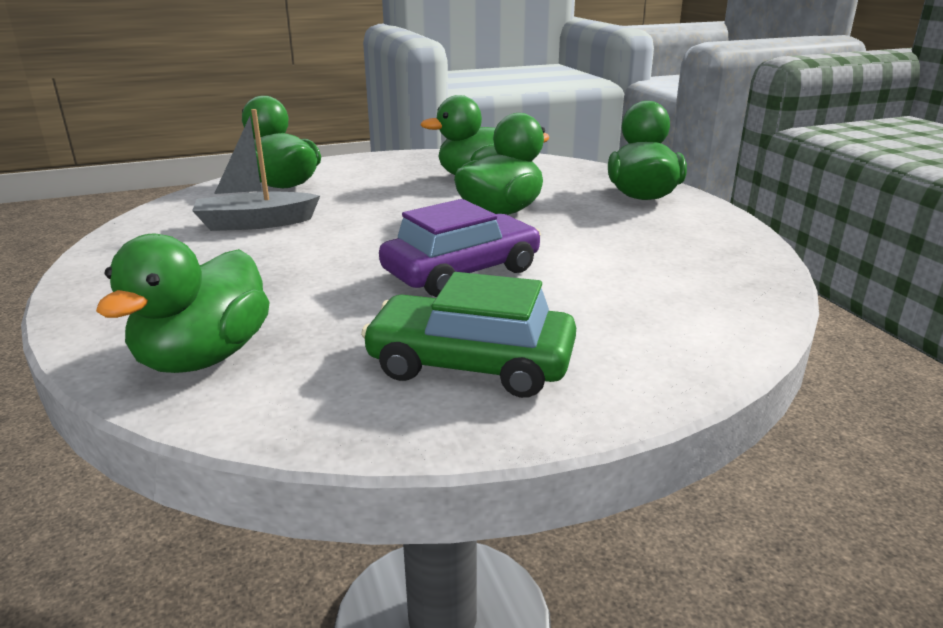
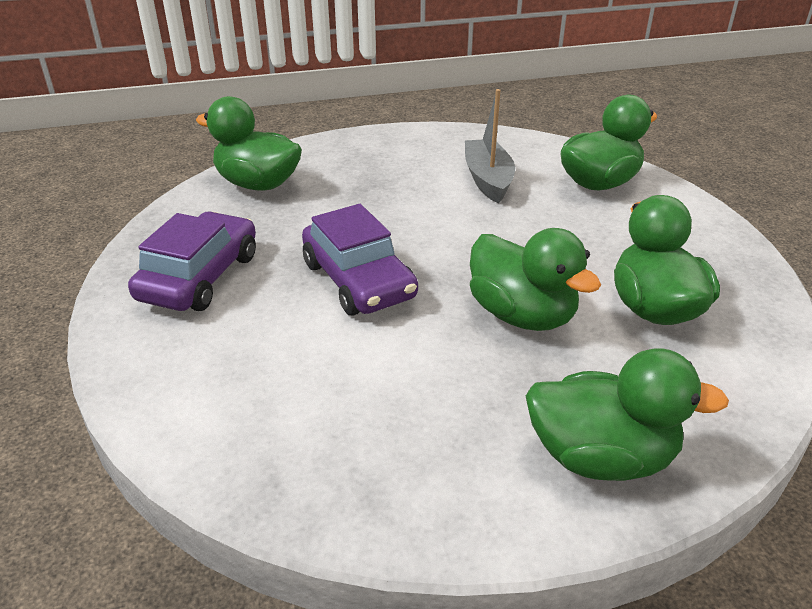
camera: 95 degrees right, 10 degrees up
green car [361,272,576,398] -> purple car [128,211,256,311]

